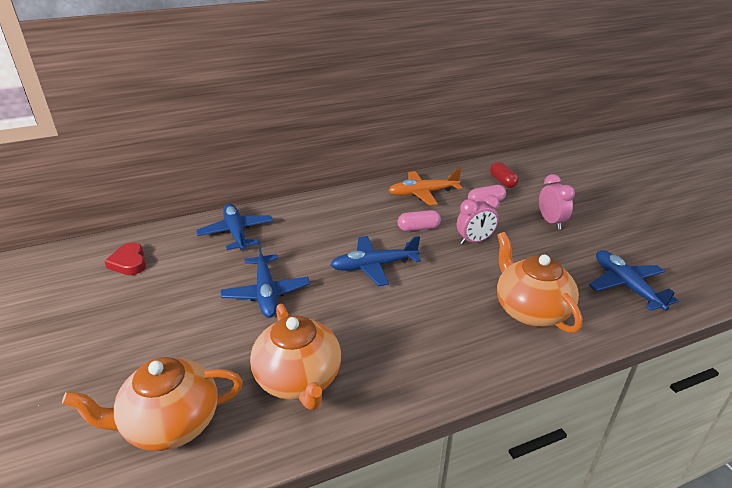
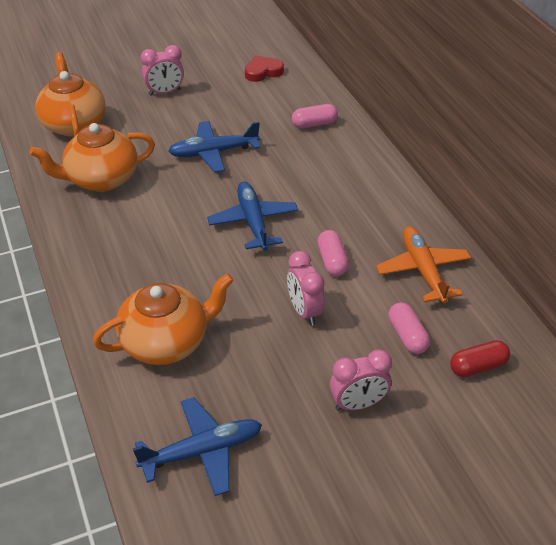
camera: 90 degrees right, 10 degrees up
blue plane [196,203,273,250] -> pink capsule [292,104,338,128]
none -> pink clock [140,45,184,96]

